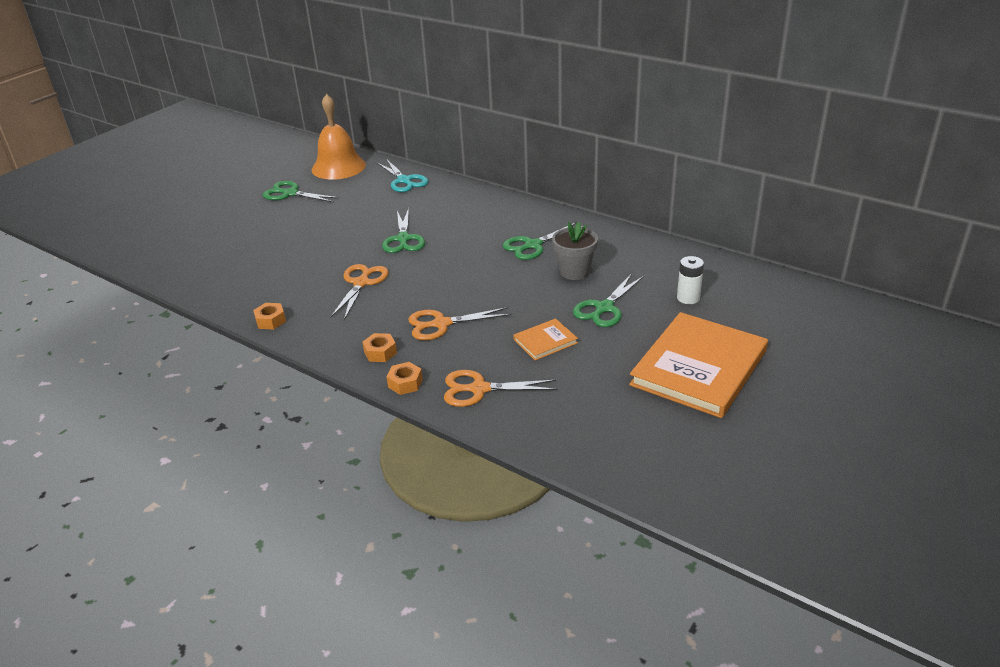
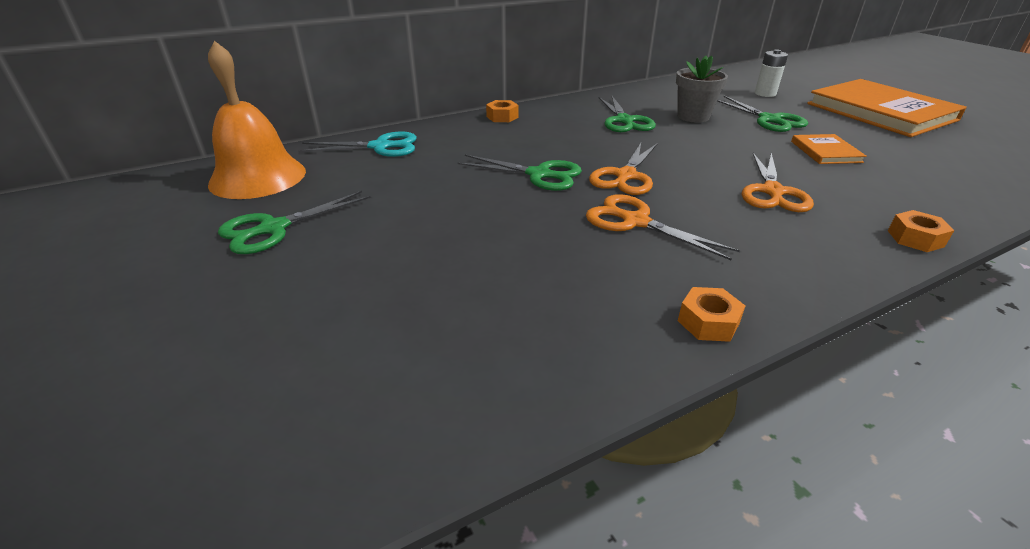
camera: 65 degrees left, 0 degrees up
orange nut [362,333,397,362] -> orange nut moved to [486,100,518,122]
orange scissors [444,370,557,407] -> orange scissors moved to [589,143,658,195]

